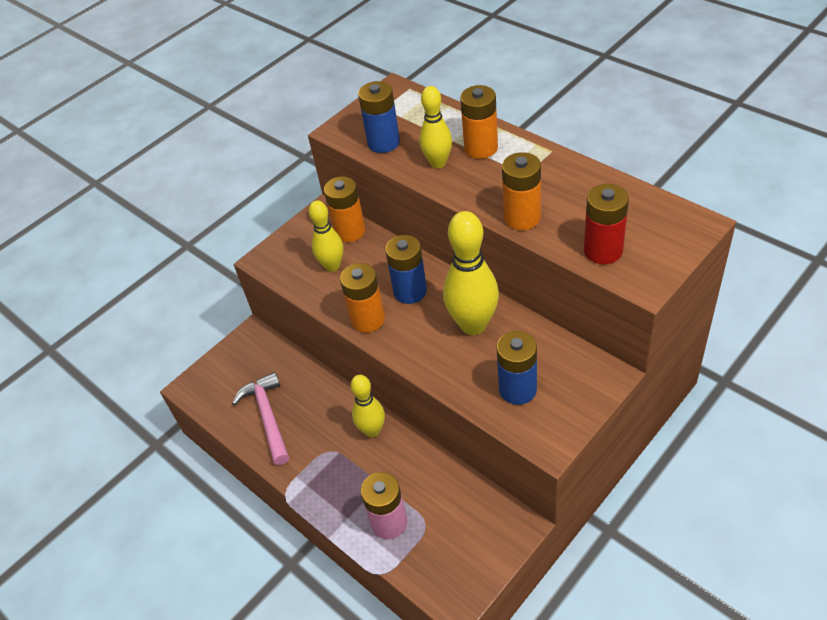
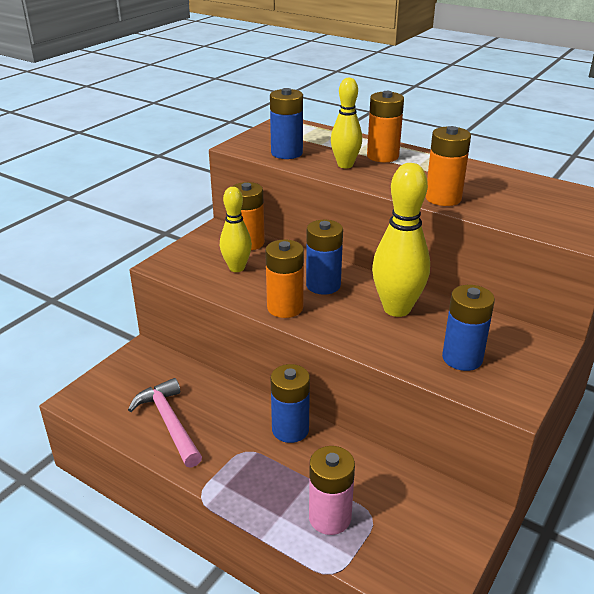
camera: 15 degrees left, 15 degrees down
yellow bowling pin [351,375,385,437] -> blue battery [271,364,310,443]
red battery [584,184,629,264] -> none

